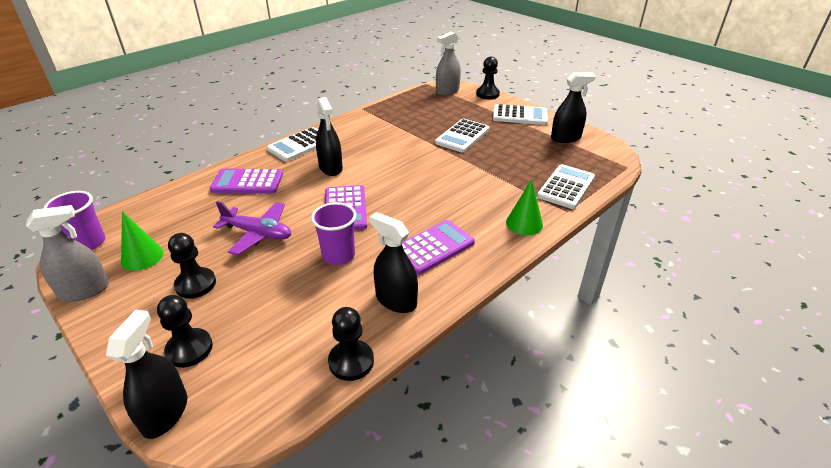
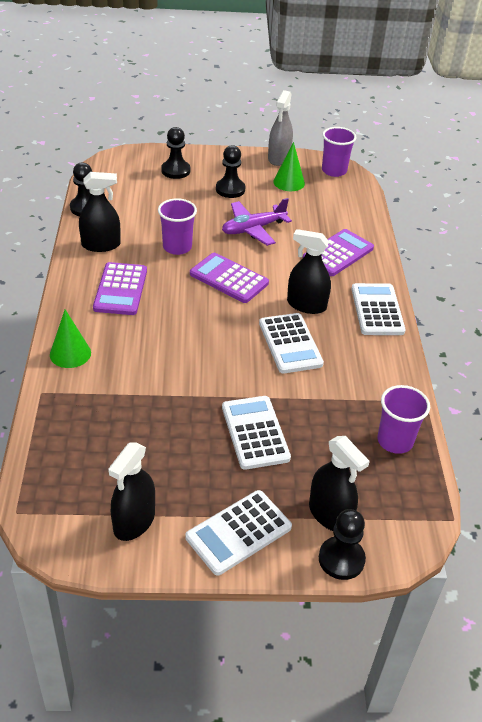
camera: 130 degrees right, 5 degrees up
black spray bottle [106,310,187,439] -> black spray bottle moved to [309,436,370,531]
grey spray bottle [436,32,461,96] -> none
white calculator [537,164,595,209] -> white calculator moved to [259,313,324,374]
none -> purple cup [377,385,430,454]

